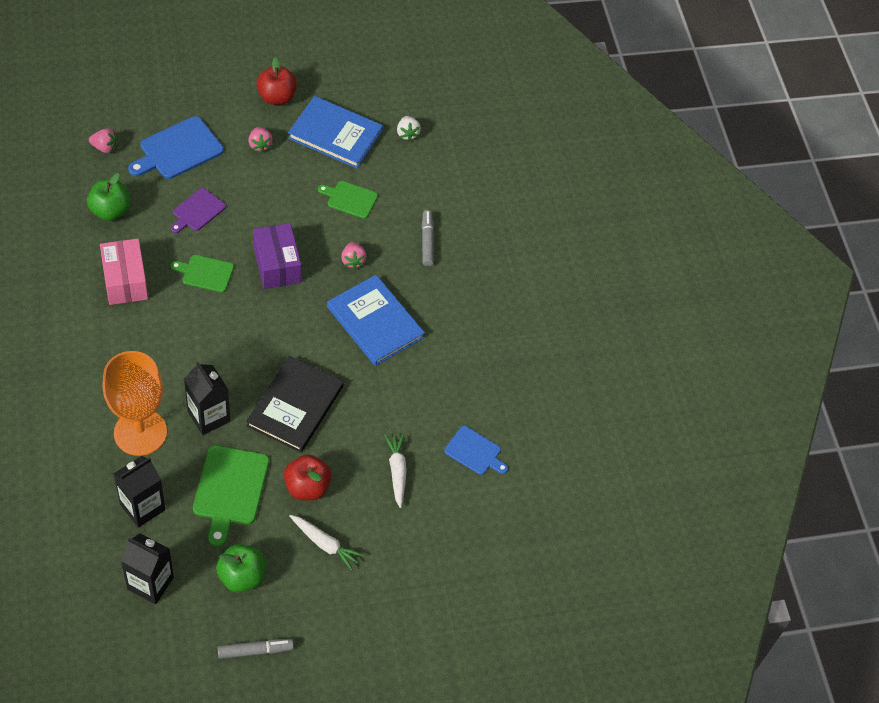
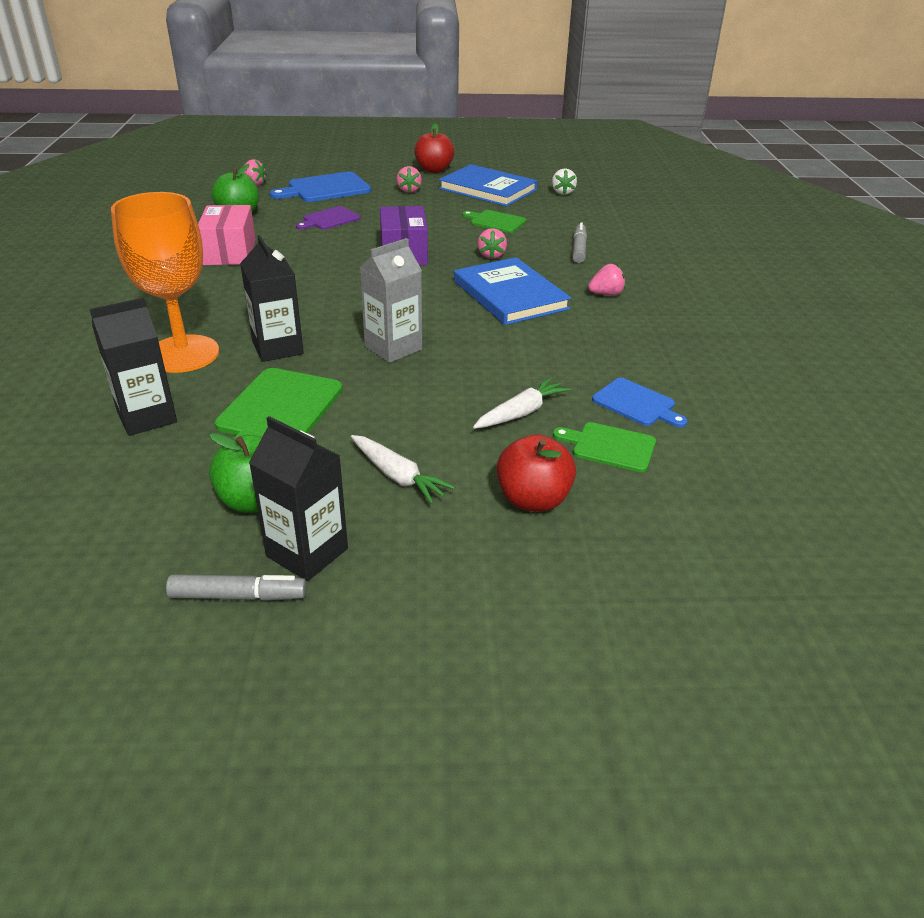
camera: 15 degrees right, 20 degrees down
black carton [121,533,174,604] -> black carton moved to [249,416,348,581]
green cutting board [171,255,234,292] -> green cutting board moved to [553,422,656,472]
black book [246,356,343,453] -> grey carton [360,238,422,363]
red apple [284,454,331,500] -> red apple moved to [496,434,576,512]
white carrot [384,433,407,508] -> white carrot turned 45 degrees clockwise [473,377,571,429]
none -> pink strawberry [588,264,625,296]

